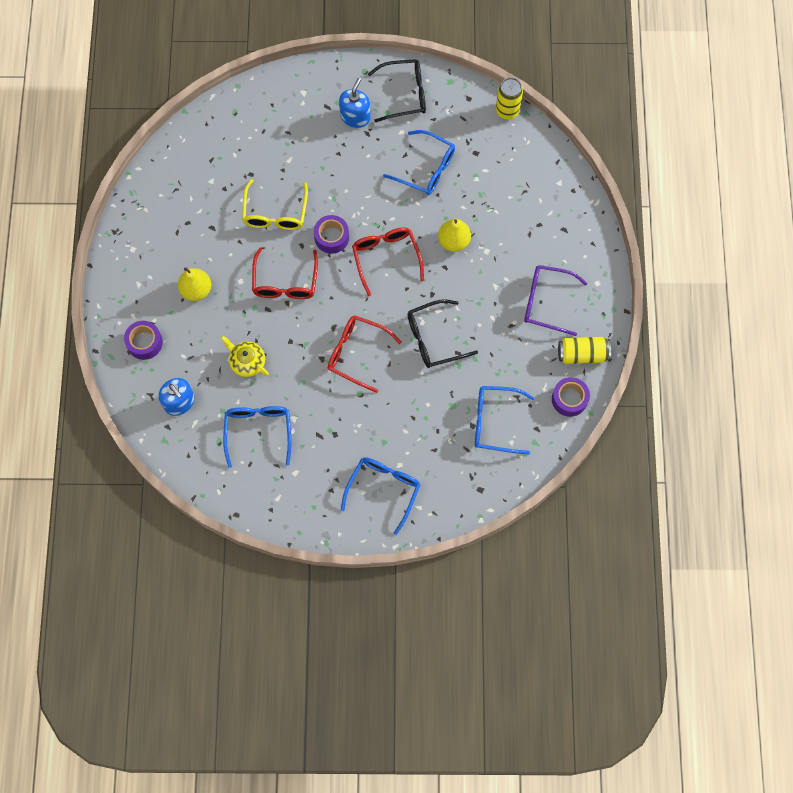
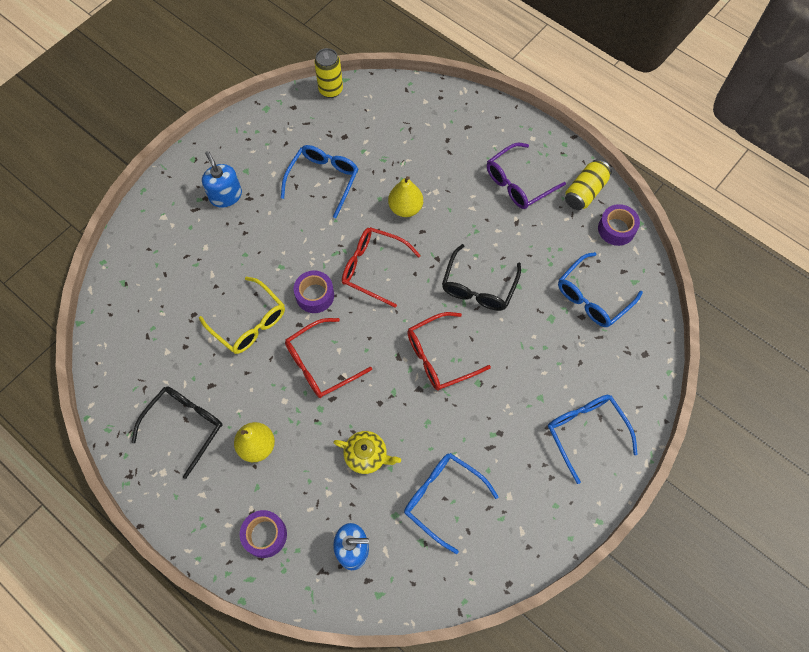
camera: 50 degrees left, 5 degrees down
yellow teapot [221,336,269,377] -> yellow teapot turned 150 degrees counterclockwise [333,431,401,474]
red glasses [252,248,318,299] -> red glasses turned 105 degrees clockwise [285,318,372,398]
black glasses [368,59,426,122] -> black glasses moved to [131,387,222,479]
blue glasses [383,130,455,195] -> blue glasses turned 45 degrees counterclockwise [281,145,358,218]

